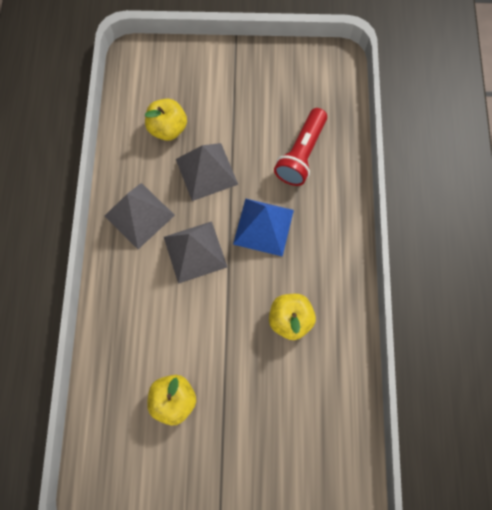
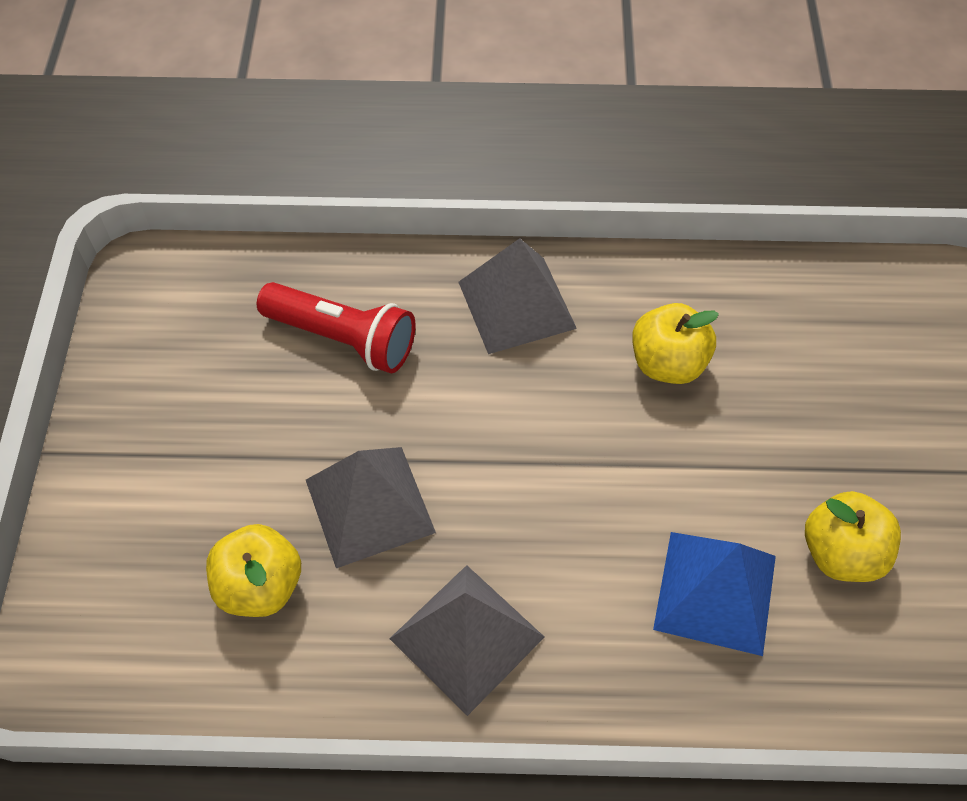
camera: 90 degrees left, 15 degrees down
grey pyramid [164,221,227,284] -> grey pyramid moved to [459,238,577,354]
blue pyramid [233,198,294,257] -> blue pyramid moved to [653,532,776,656]

